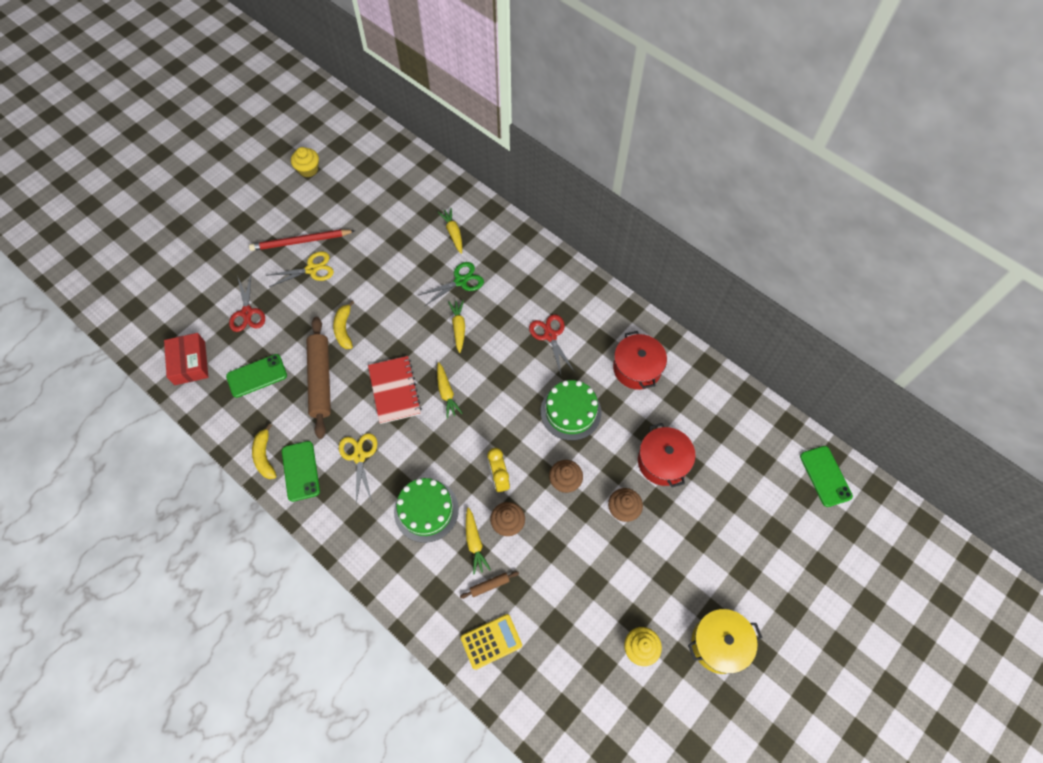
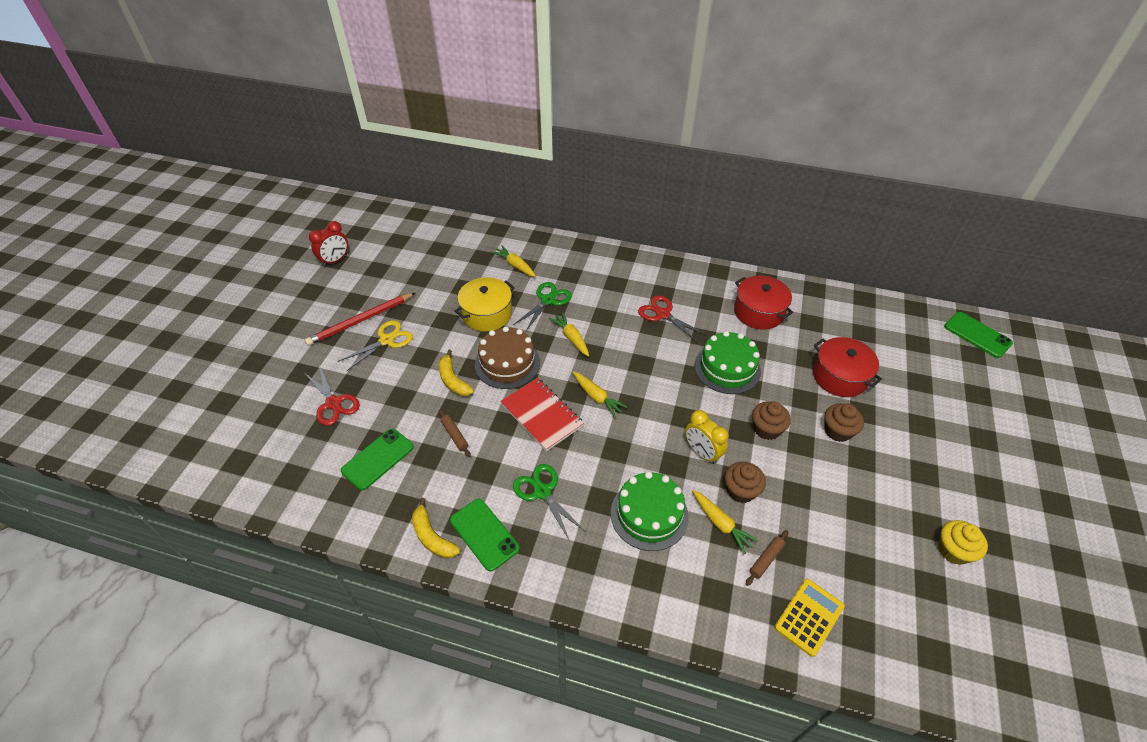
camera: 25 degrees left, 15 degrees down
red box [164,333,208,385] -> none
yellow cupcake [291,147,319,177] -> red clock [309,221,348,267]
brown rolling pin [307,317,331,439] -> brown rolling pin [439,409,471,457], size x0.42
yellow scissors [339,433,377,503] -> green scissors [513,464,586,541]
yellow pot [688,609,762,674] -> yellow pot moved to [455,277,515,331]
none -> brown cake [475,326,540,389]

